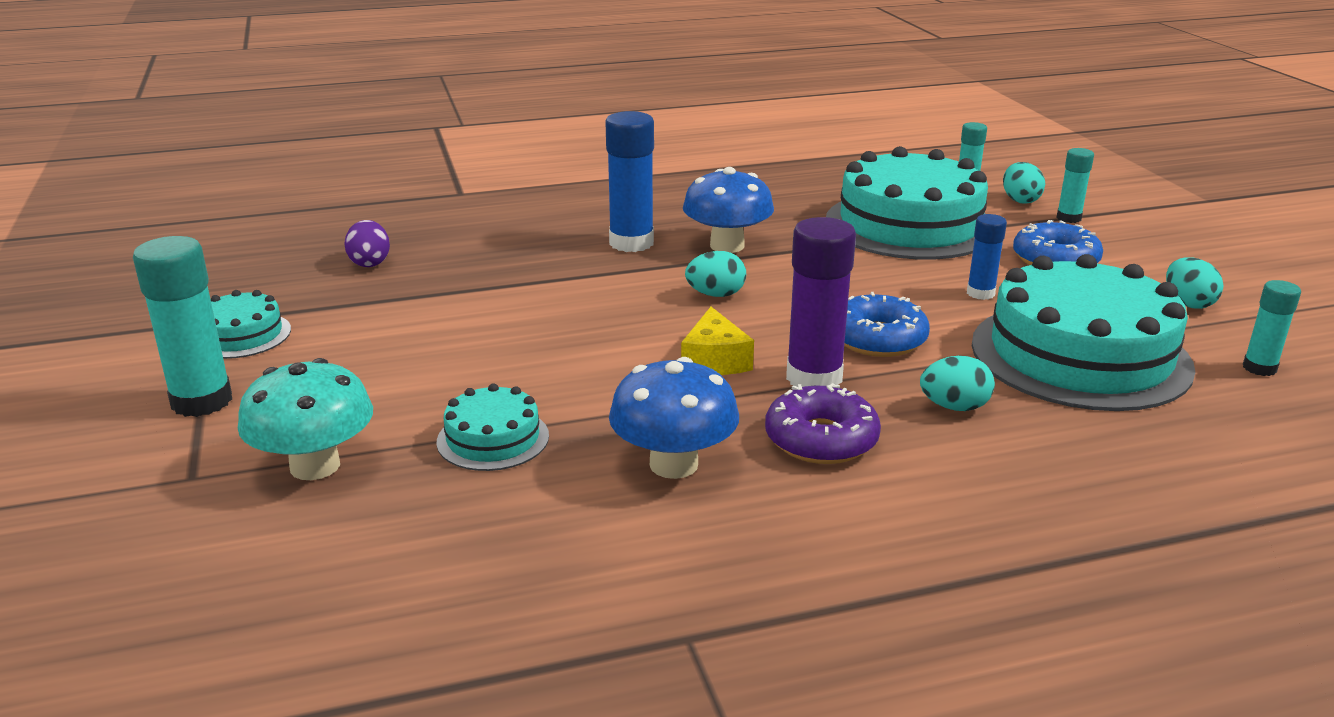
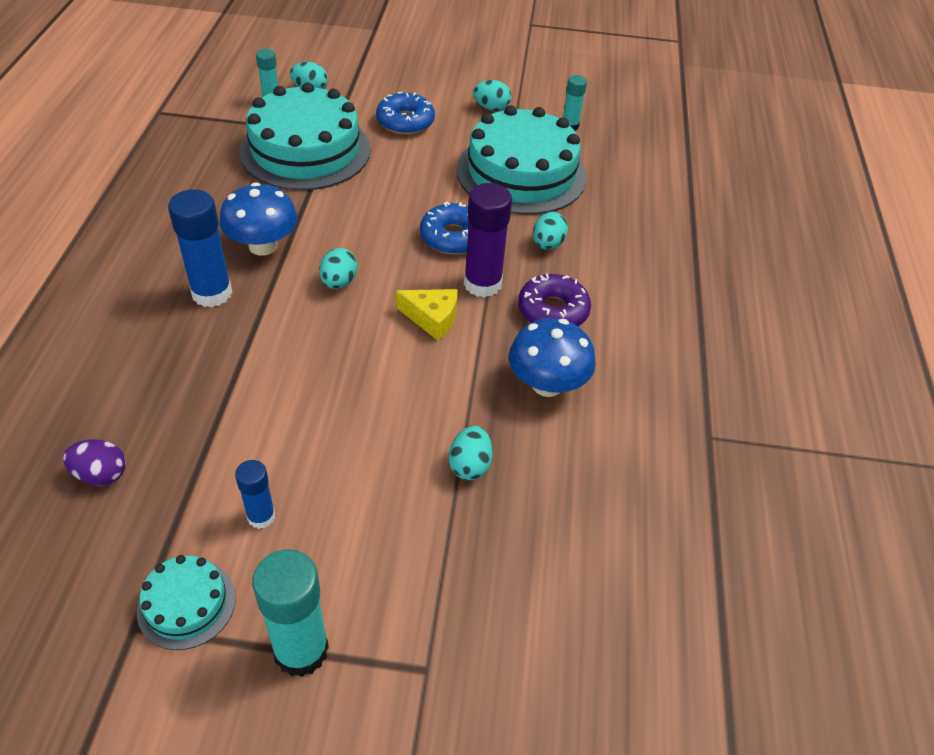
camera: 70 degrees left, 20 degrees up
turquoise mushroom [238,358,373,480] -> none
turquoise cake [437,383,549,471] -> turquoise egg [449,426,493,480]
blue glue stick [967,214,1007,300] -> blue glue stick moved to [235,460,275,529]
turquoise glue stick [1056,148,1094,223] -> none

